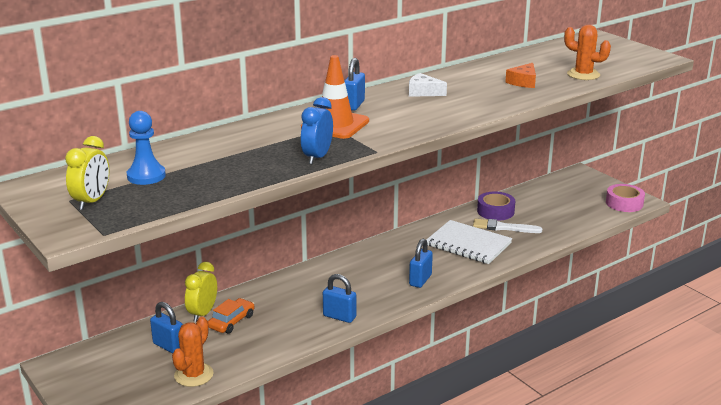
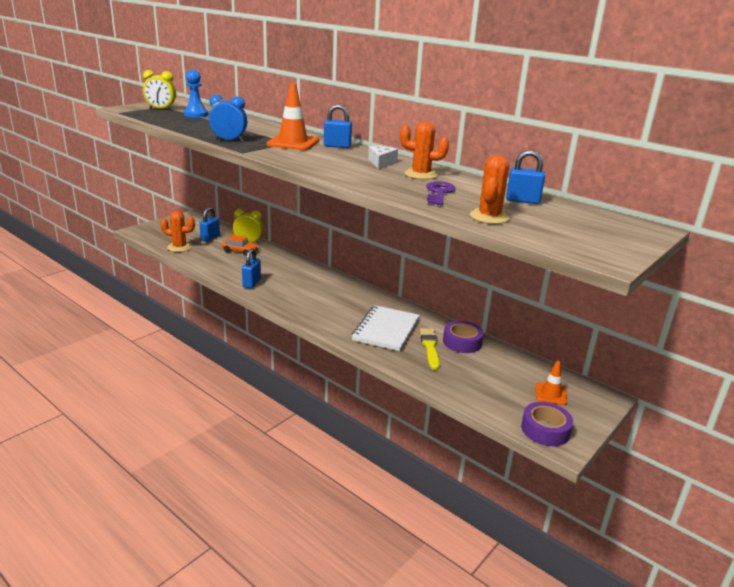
camera: 75 degrees right, 0 degrees up
blue padlock [409,239,433,288] -> blue padlock moved to [506,150,545,204]
white brush [473,219,543,233] -> yellow brush [420,328,440,370]
orange cheese [505,63,536,88] -> purple key [426,181,456,205]
pink tape [606,184,645,212] -> purple tape [521,402,573,446]
none -> orange cactus [400,121,449,180]
none -> orange traffic cone [536,361,567,405]

